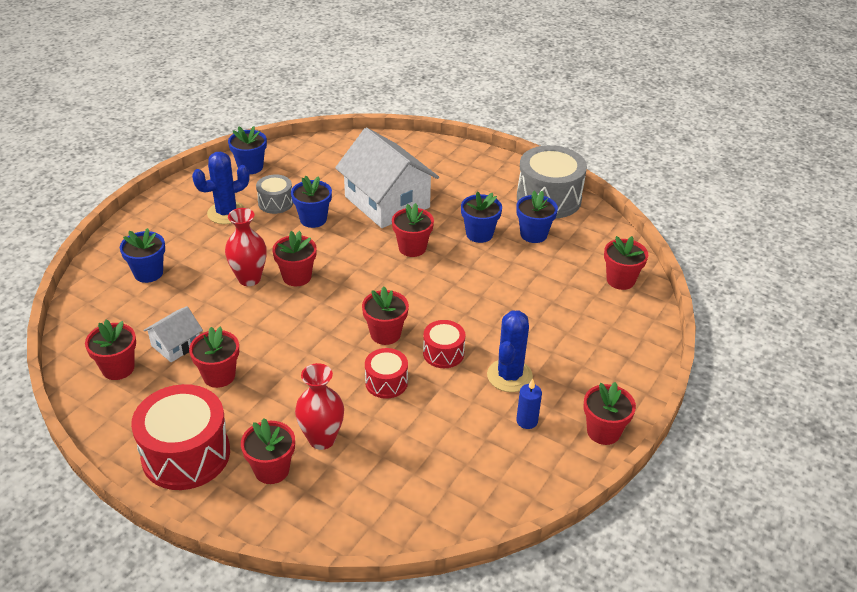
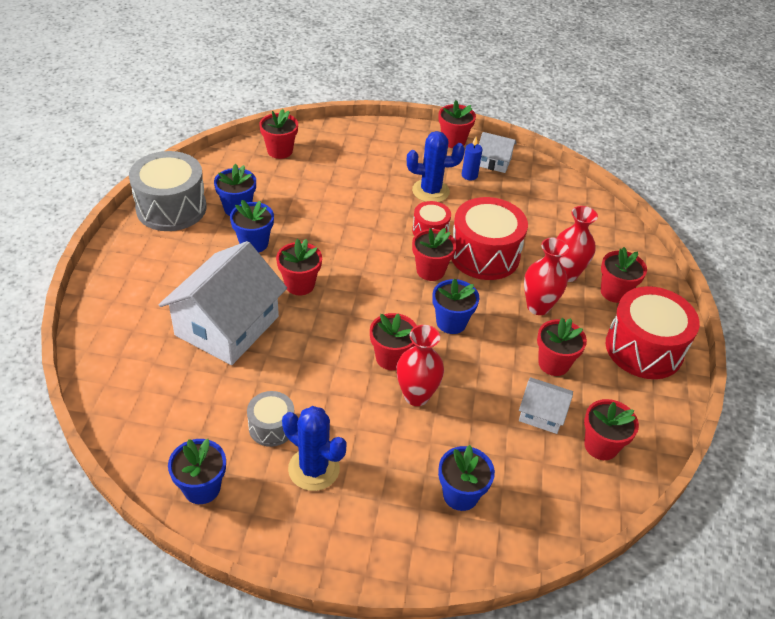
camera: 115 degrees left, 5 degrees up
blue flower pot [291,176,332,228] -> blue flower pot moved to [432,278,480,334]
red drum [365,348,408,399] -> red drum [451,197,528,280], size x1.89
none -> white house [479,132,517,173]
none -> red vase [524,238,569,315]

